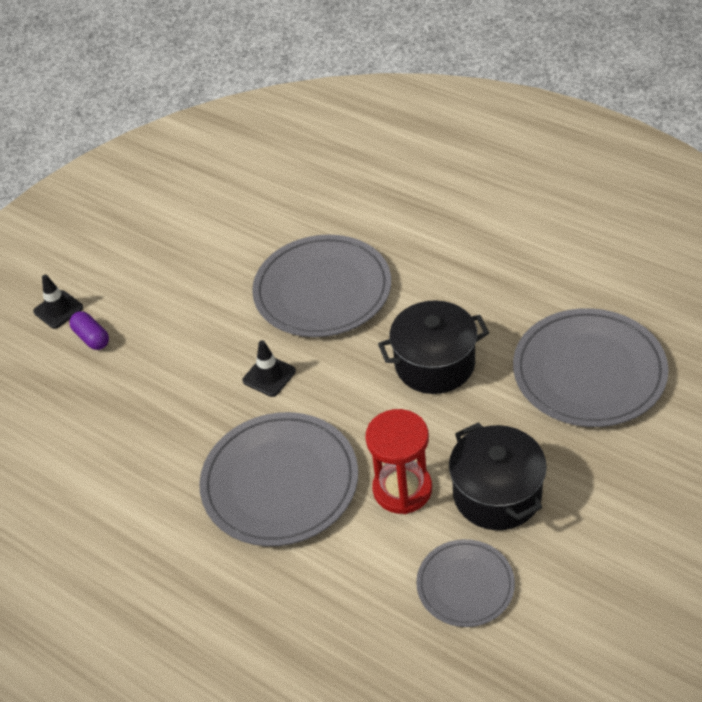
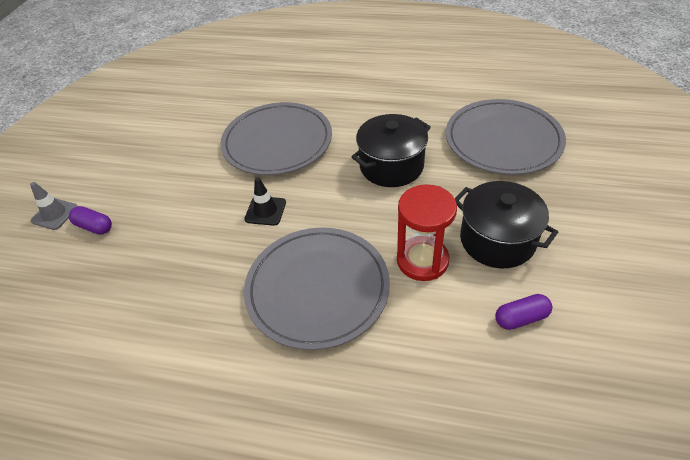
camera: 25 degrees left, 0 degrees up
black traffic cone [33,275,83,329] -> grey traffic cone [30,182,78,230]
grey plate [416,539,515,627] -> purple capsule [495,294,552,330]

